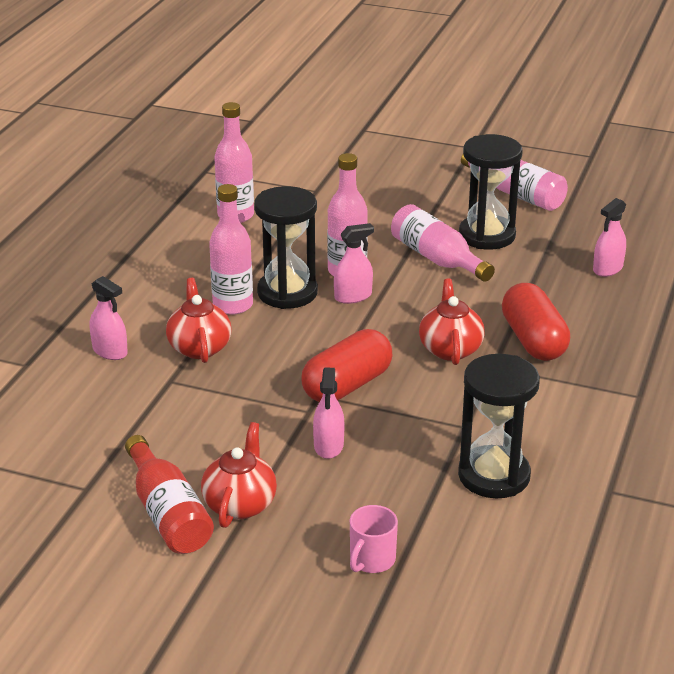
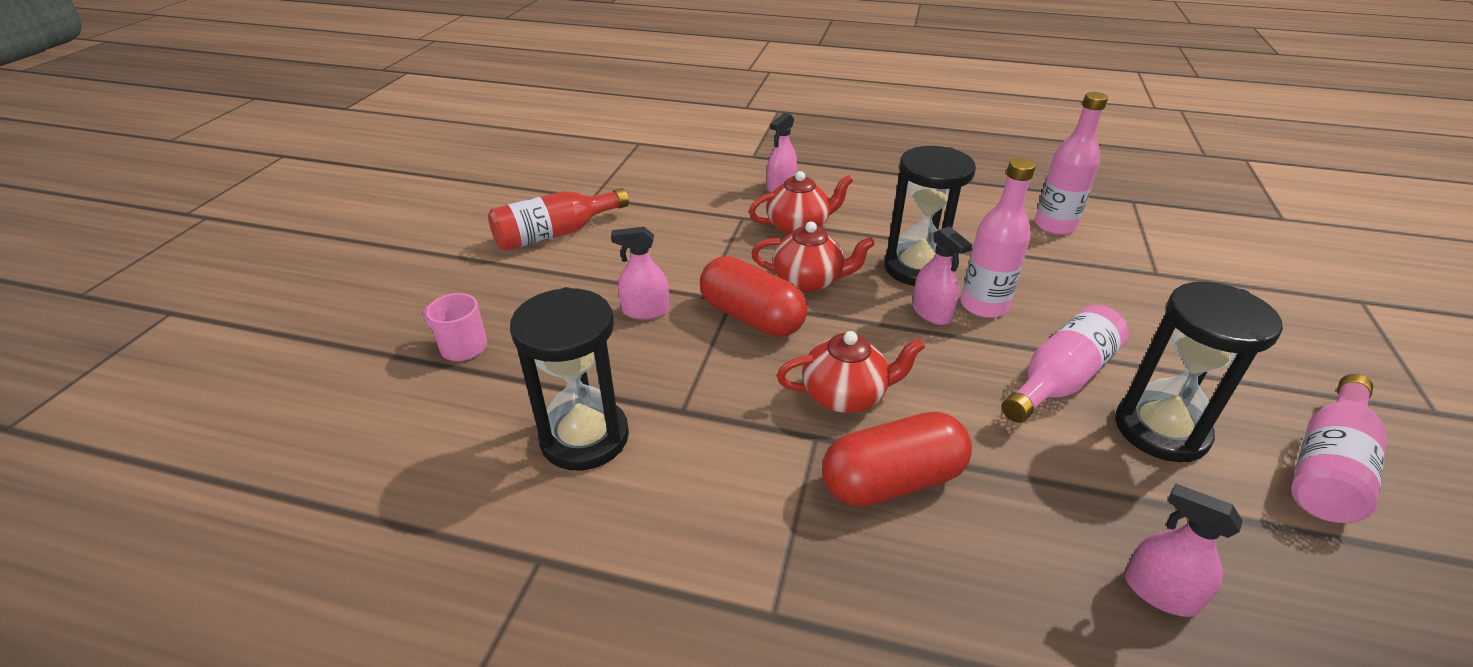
camera: 85 degrees right, 5 degrees up
red teapot [201,422,277,528] -> red teapot moved to [751,221,875,292]
pink bottle [209,184,253,315] -> none

